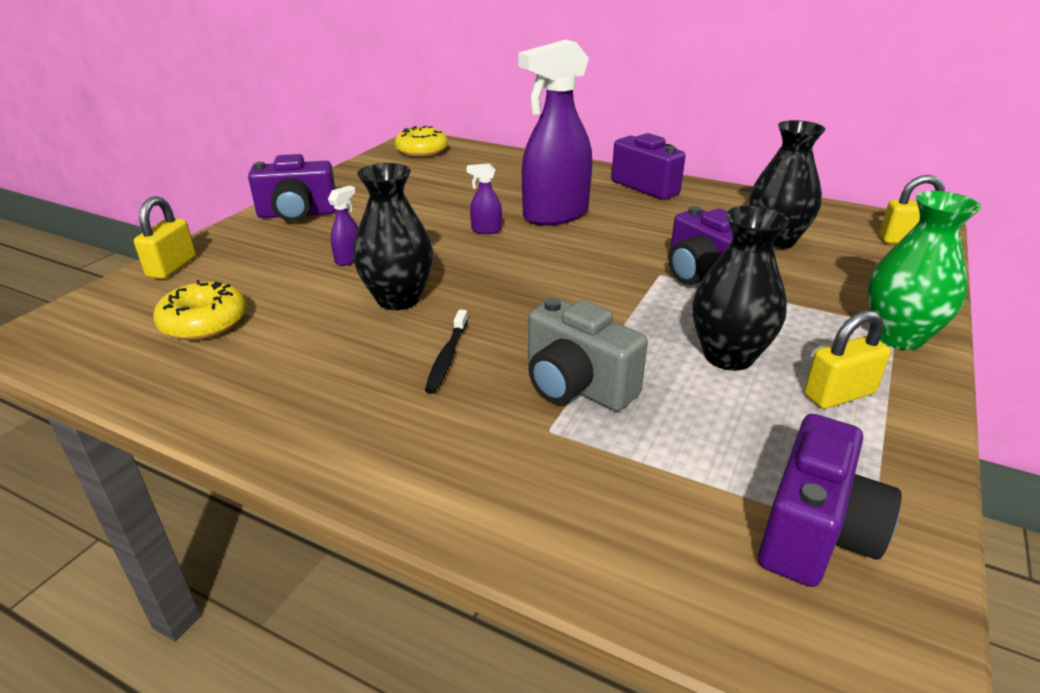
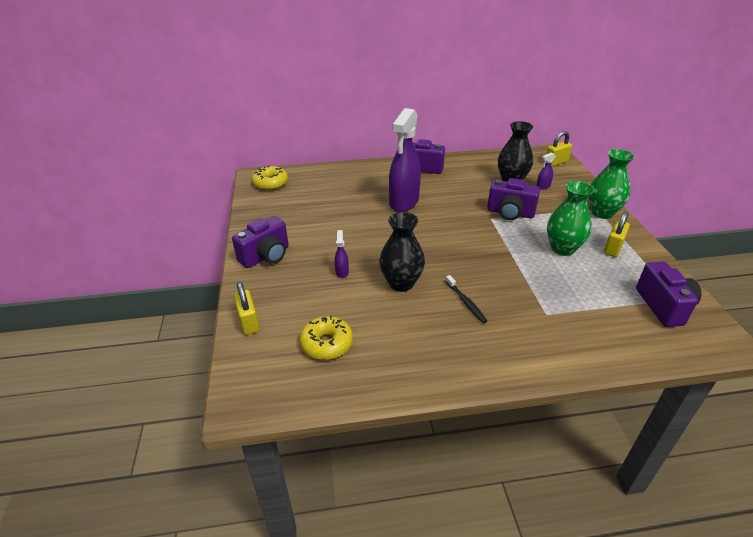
camera: 35 degrees left, 5 degrees up
purple spray bottle [467,164,502,234] -> purple spray bottle moved to [536,152,556,190]
grey camera [528,298,648,411] -> none
black vase [692,206,789,371] -> green vase [547,181,595,256]

